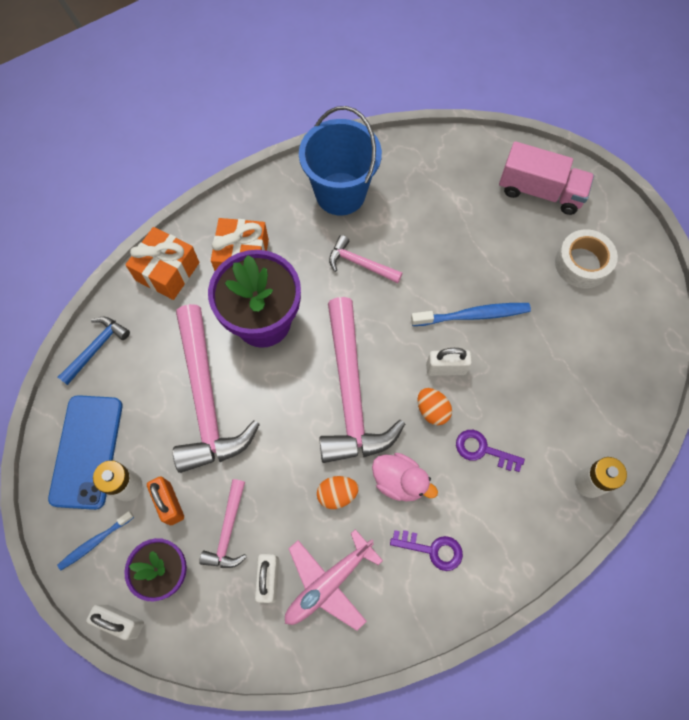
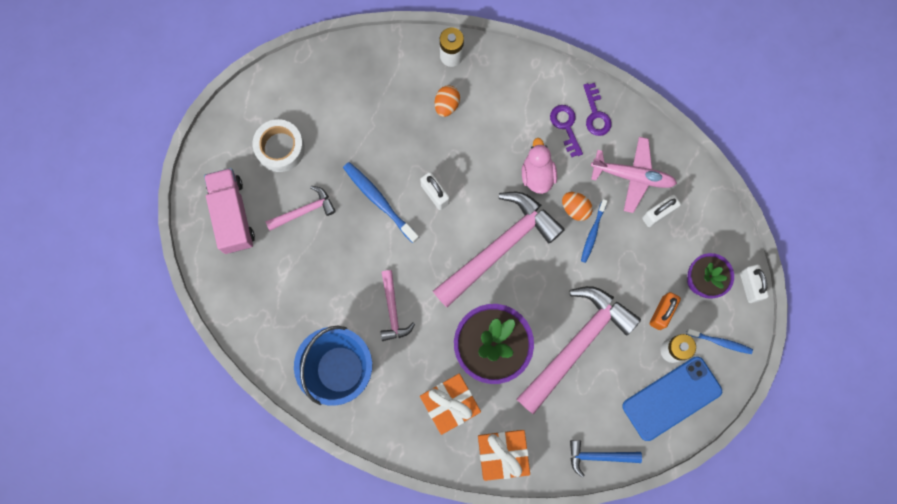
camera: 125 degrees left, 10 degrees up
pink hammer [199,479,247,568] -> pink hammer moved to [266,186,336,231]
orange egg [418,388,452,425] -> orange egg moved to [435,85,460,117]
purple key [456,430,525,472] -> purple key moved to [583,83,612,136]
none -> blue toothbrush [581,199,608,263]

